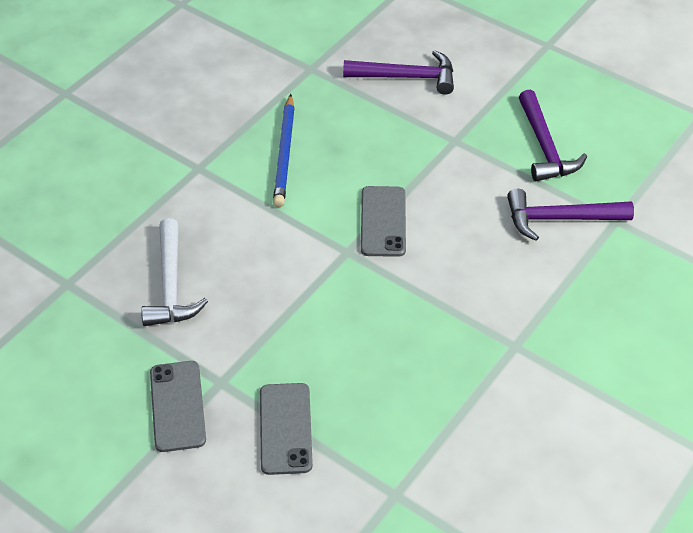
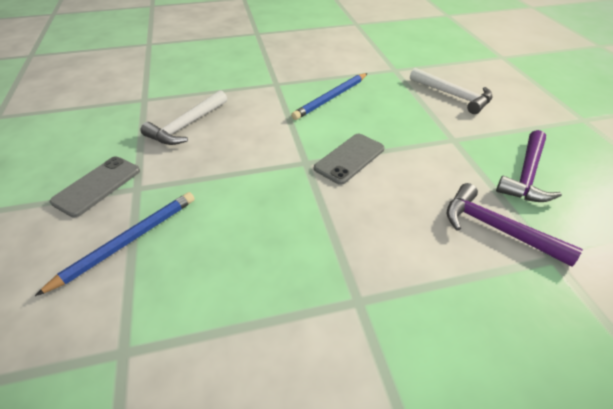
camera: 40 degrees right, 5 degrees down
grey phone [260,383,313,475] -> blue pencil [35,192,195,296]
purple hammer [343,50,454,95] -> white hammer [410,68,492,114]

